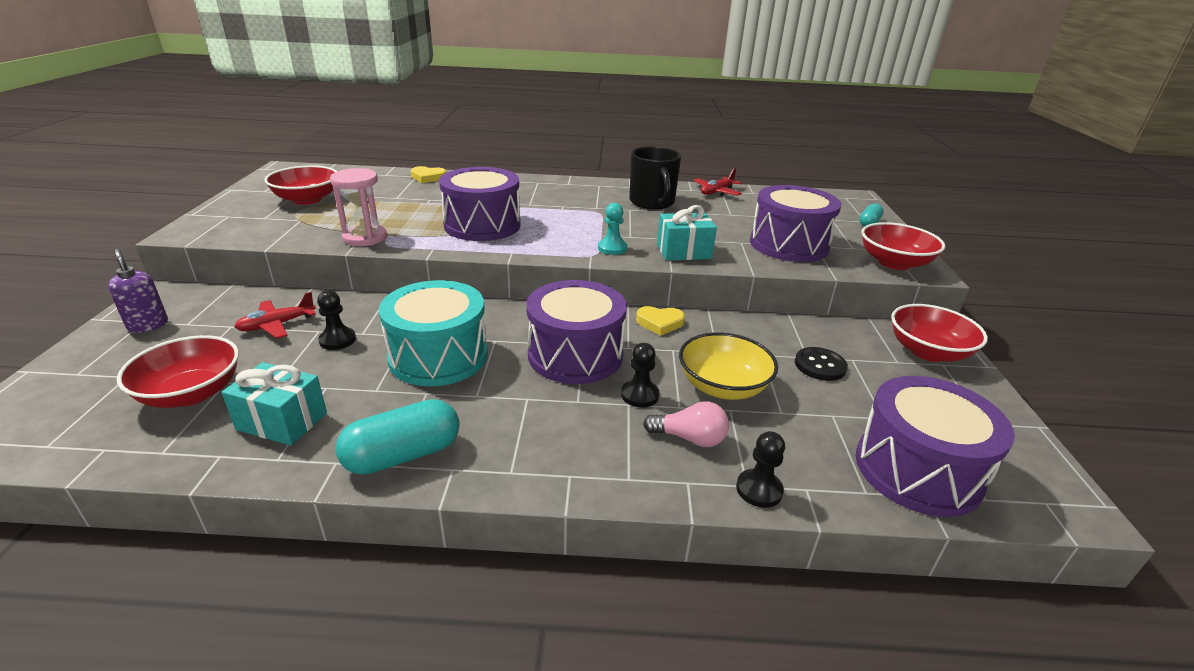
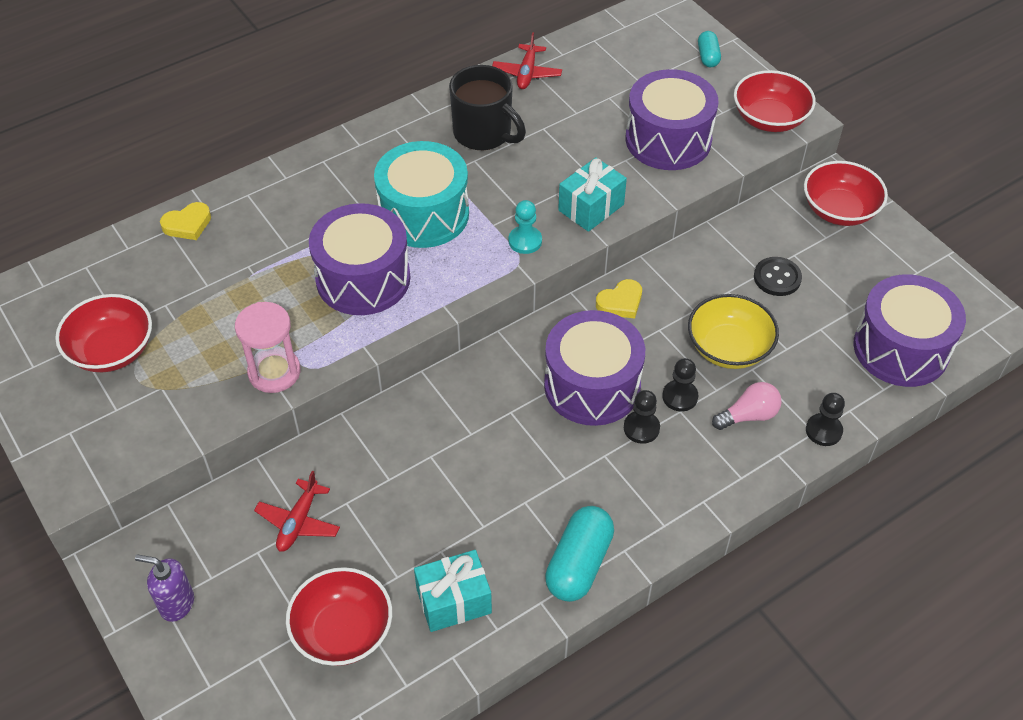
camera: 35 degrees left, 20 degrees up
black pawn [317,290,356,350] -> black pawn moved to [624,390,660,444]
turquoise drum [379,280,488,386] -> turquoise drum moved to [374,141,469,248]

